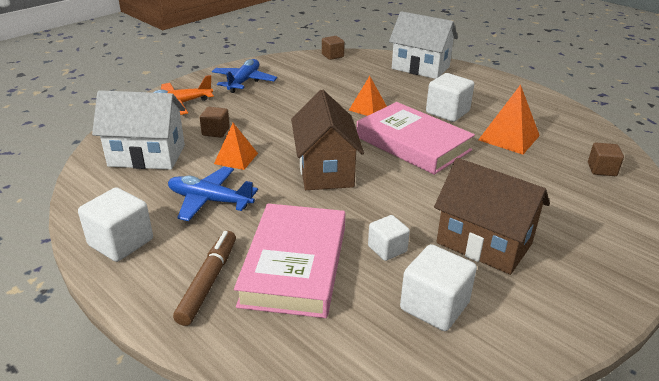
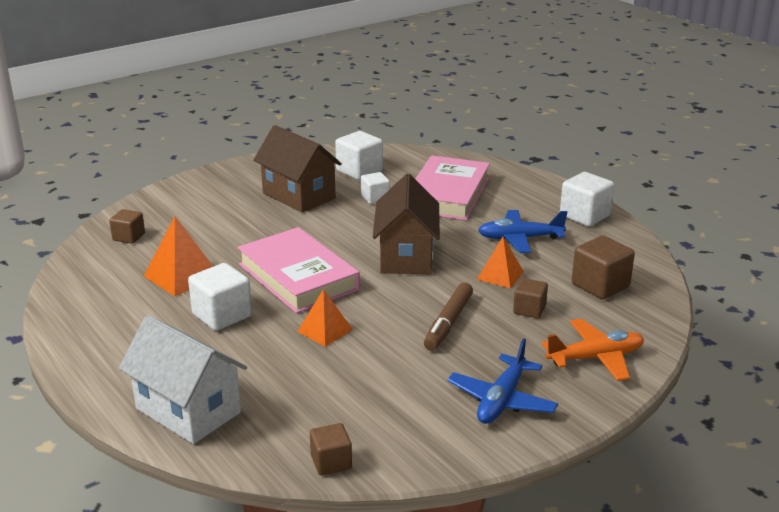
camera: 170 degrees left, 5 degrees down
white house [92,90,185,170] -> brown cube [572,236,635,299]
blue plane [168,167,258,221] -> blue plane turned 150 degrees clockwise [478,210,567,253]
brown marker [173,231,236,326] -> brown marker moved to [424,282,473,351]

